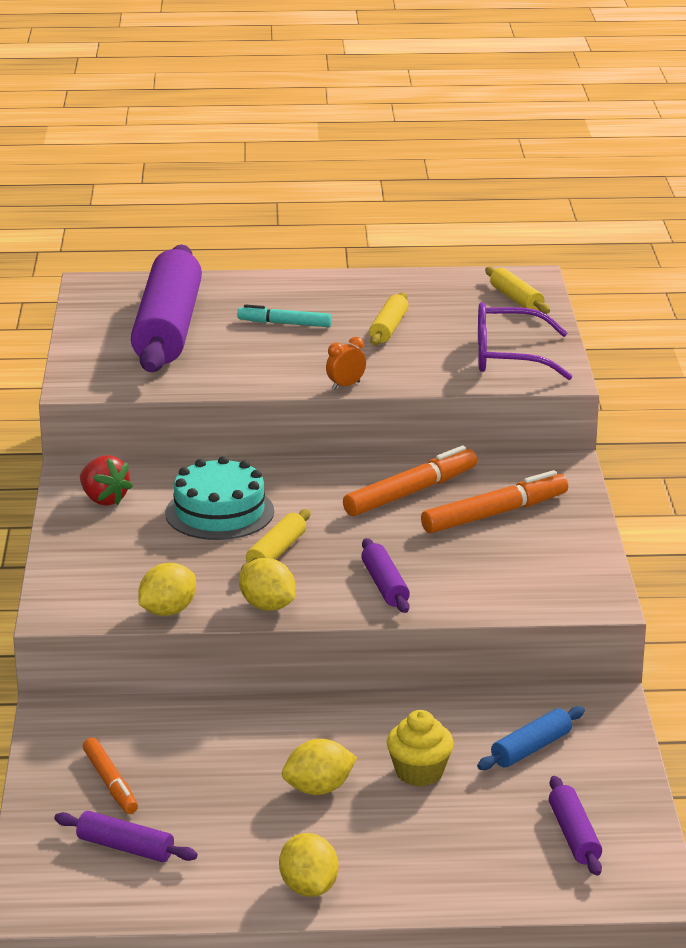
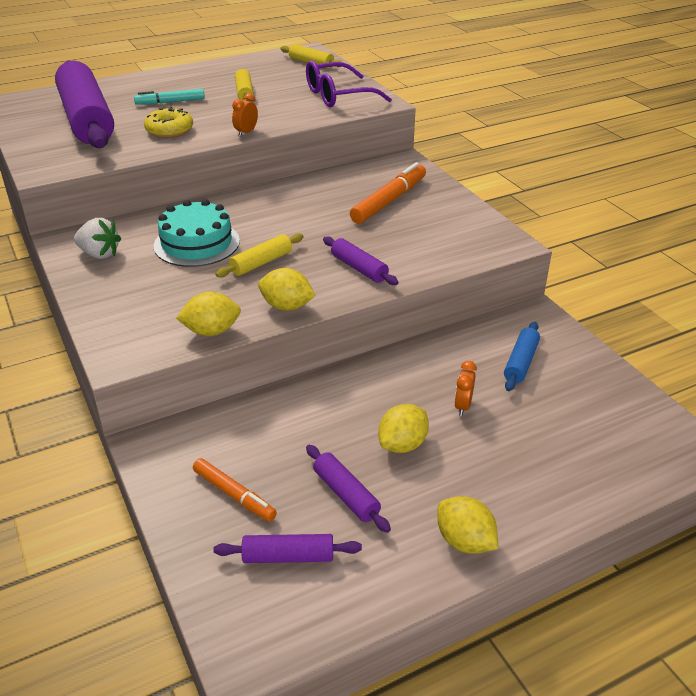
camera: 25 degrees left, 10 degrees up
red strawberry [80,455,133,506] -> white strawberry [74,218,121,259]
yellow lemon [138,563,196,616] -> yellow lemon turned 60 degrees clockwise [176,292,241,336]
yellow rolling pin [241,509,311,570] -> yellow rolling pin turned 45 degrees clockwise [216,233,303,277]
orange marker [343,446,477,516] -> none
yellow cupcake [387,710,454,787] -> orange clock [454,361,477,416]
purple rolling pin [549,776,602,876] -> purple rolling pin moved to [306,445,391,533]
none -> yellow donut [144,107,193,138]

